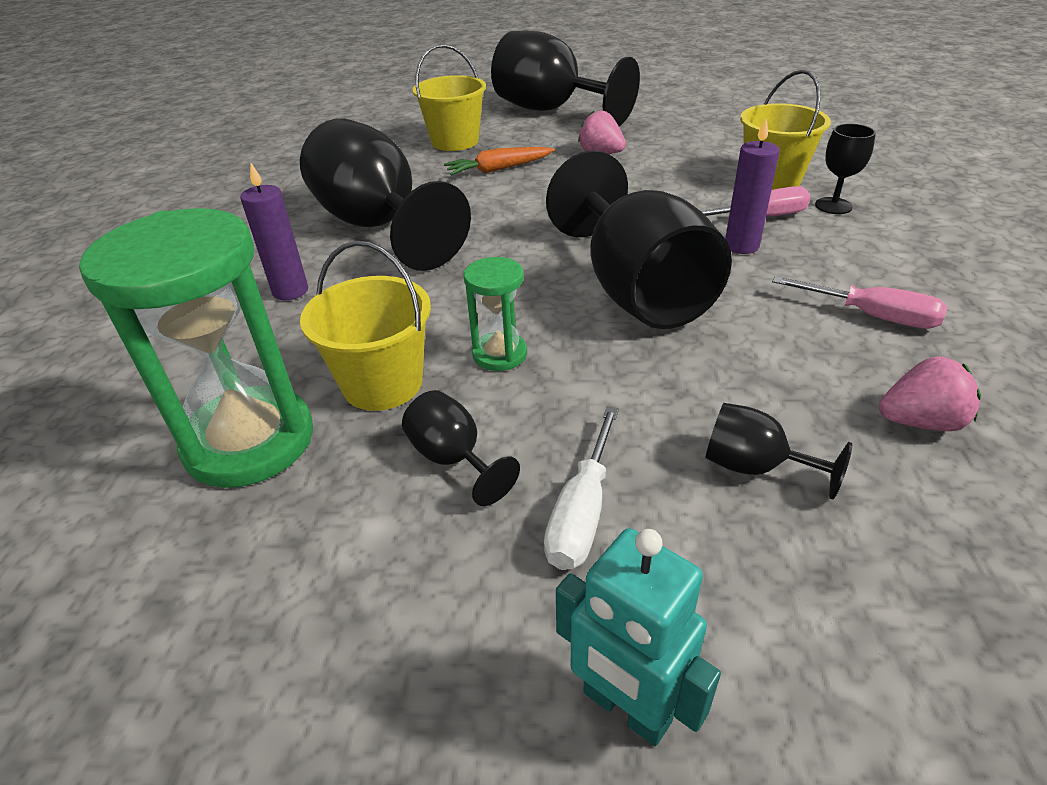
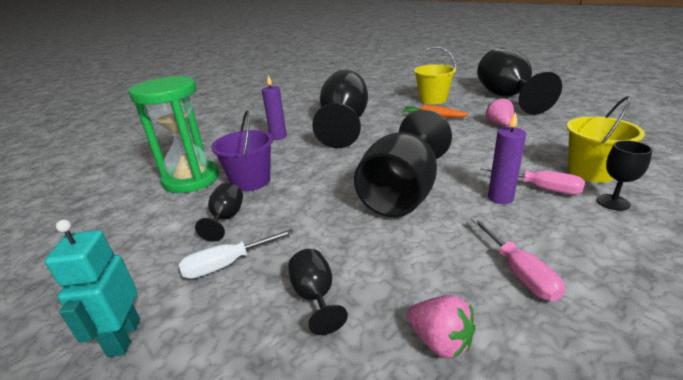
camera: 45 degrees right, 10 degrees down
yellow bucket [300,241,431,411] -> purple bucket [211,110,273,192]
green hourglass [464,257,527,371] -> none

